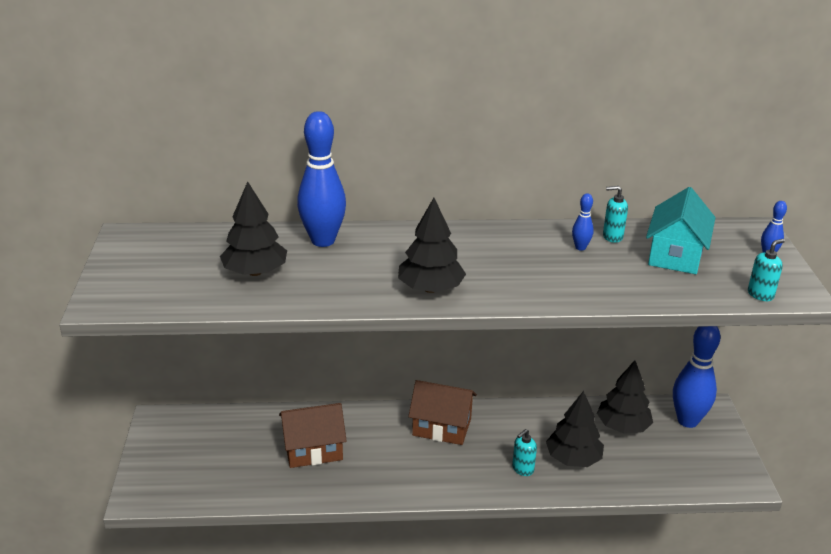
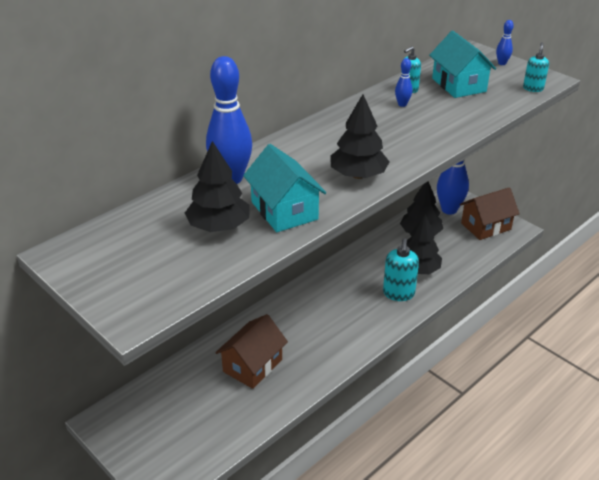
camera: 40 degrees left, 5 degrees up
brown house [408,380,477,445] -> brown house moved to [460,187,520,240]
turquoise soap dispenser [512,429,537,476] -> turquoise soap dispenser [383,238,419,301], size x1.65
none -> turquoise house [243,144,326,232]

